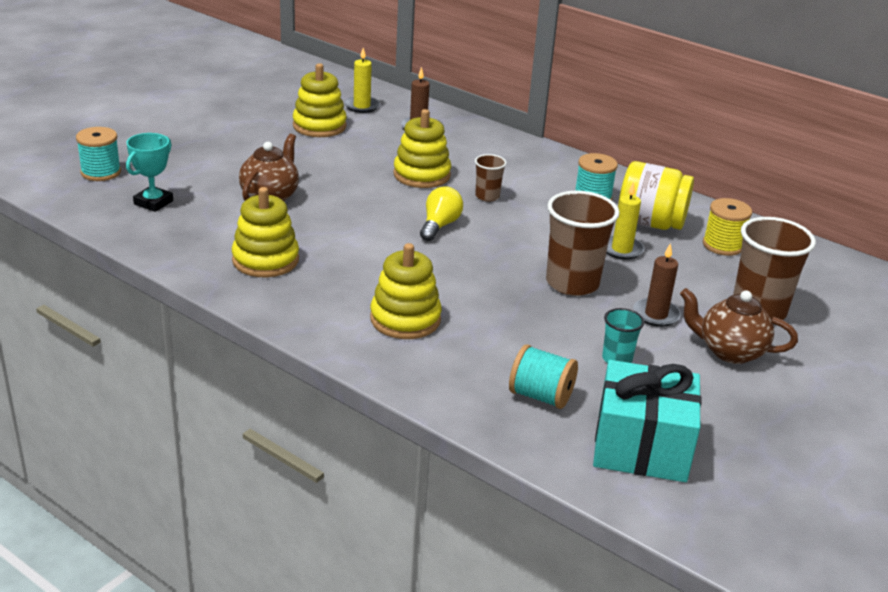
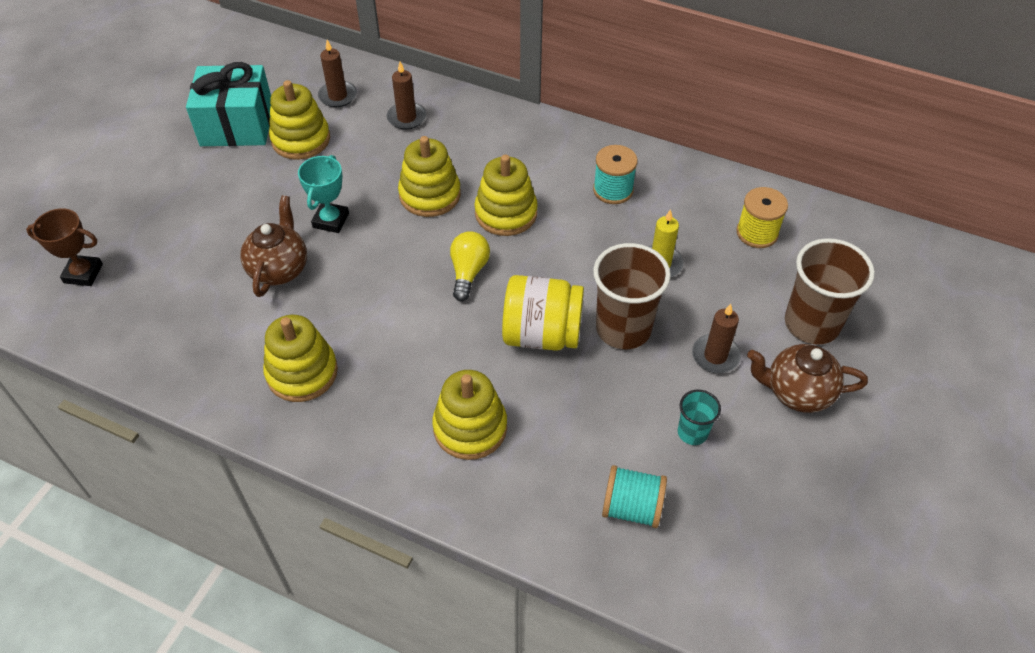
camera: 10 degrees left, 20 degrees up
turquoise spool [76,127,121,181] -> brown trophy [26,208,103,286]
turquoise trophy [126,133,173,212] -> turquoise trophy moved to [298,155,349,233]
yellow candle [344,48,380,113] -> brown candle [318,40,357,107]
brown cup [475,154,507,202] -> yellow stacking toy [474,155,538,236]
turquoise gift [593,360,702,482] -> turquoise gift moved to [186,62,271,146]
yellow jar [618,161,694,230] -> yellow jar moved to [502,275,584,351]

